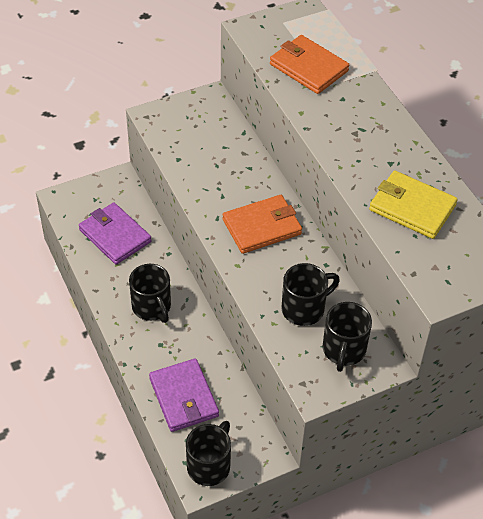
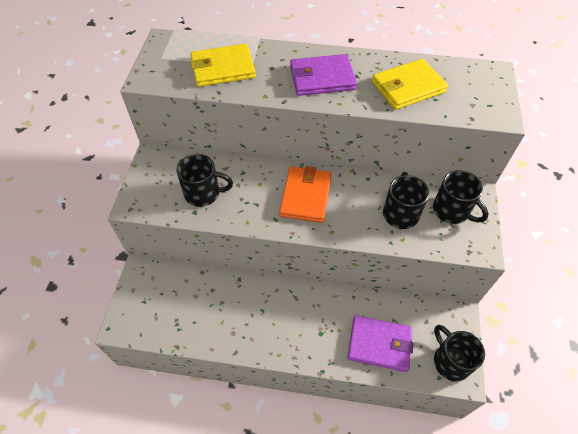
camera: 55 degrees left, 5 degrees up
purple wallet [79,202,152,265] -> purple wallet moved to [290,54,357,96]
black mug [129,264,171,323] -> black mug moved to [176,154,233,207]
orange wallet [270,35,349,94] -> yellow wallet [190,44,256,87]

